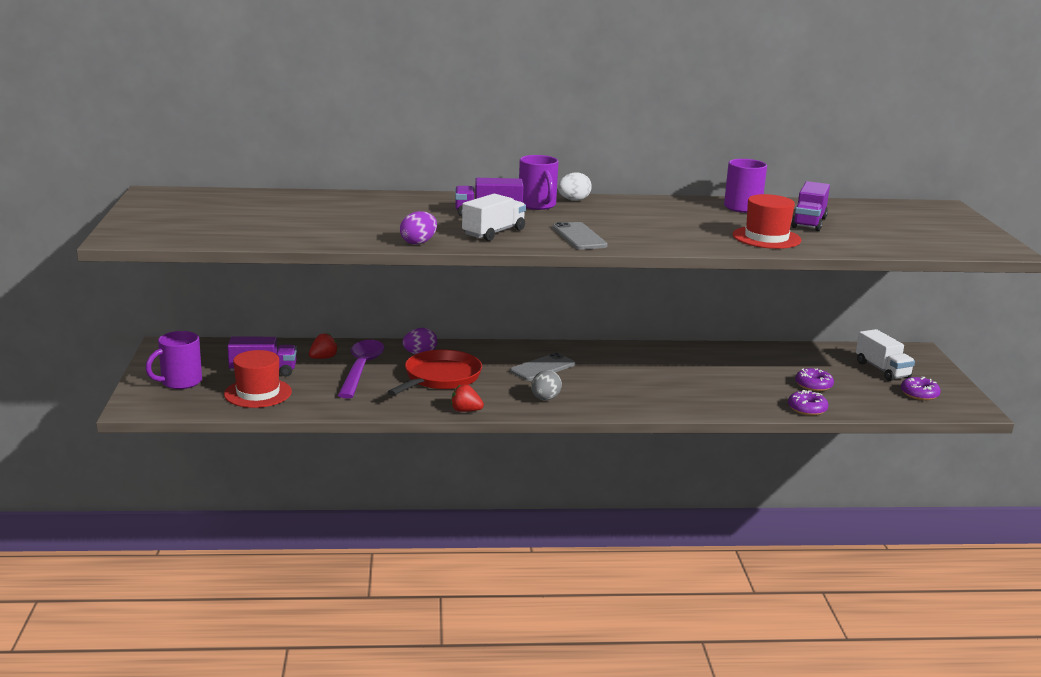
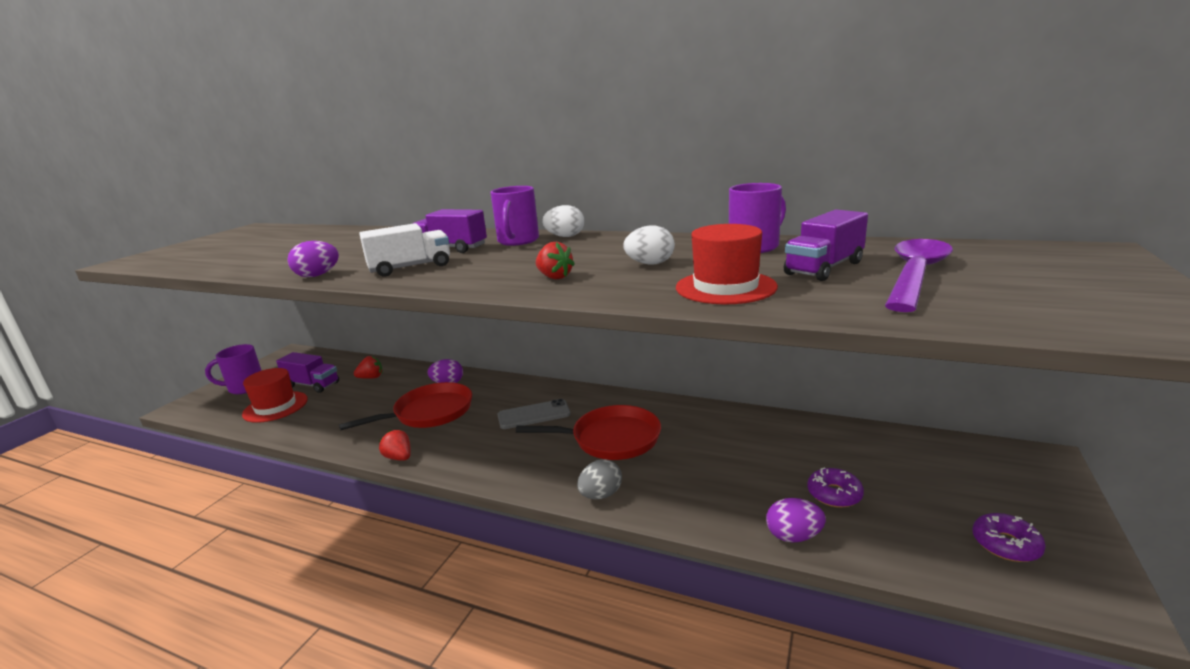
camera: 30 degrees right, 0 degrees up
purple spoon [338,340,385,398] -> purple spoon moved to [885,239,953,312]
grey egg [531,370,562,400] -> grey egg moved to [577,459,622,499]
grey phone [553,222,608,250] -> none
purple donut [788,390,828,416] -> purple egg [766,498,826,543]
white truck [856,329,915,381] -> none
none -> red pan [516,405,661,460]
none -> red strawberry [536,242,575,279]
none -> white egg [623,226,675,265]

